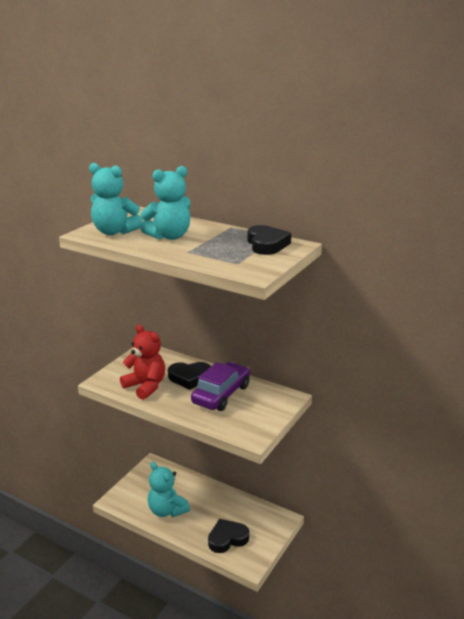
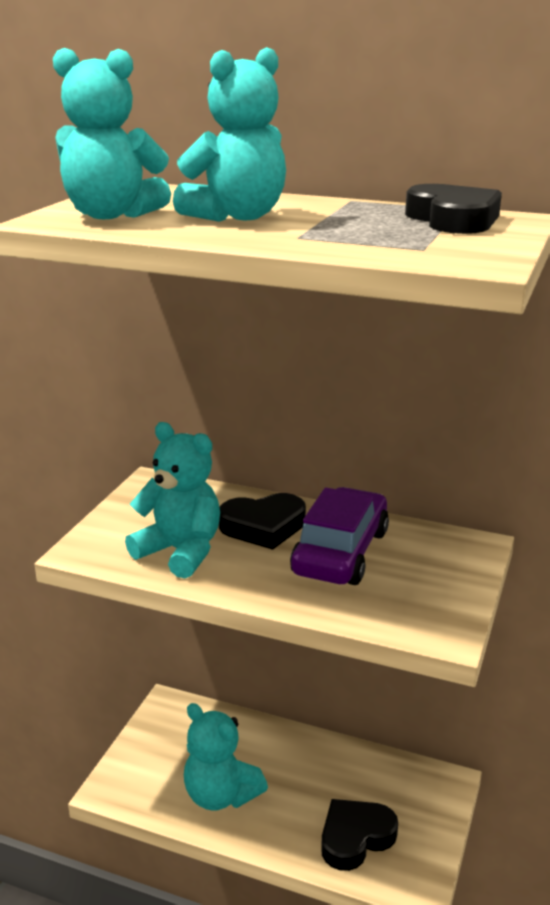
camera: 10 degrees left, 0 degrees up
red teddy bear [120,324,165,400] -> turquoise teddy bear [125,422,220,578]

